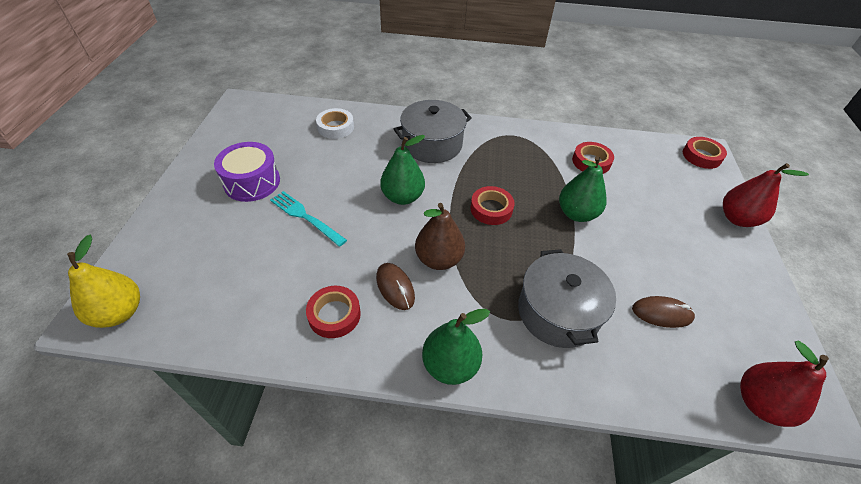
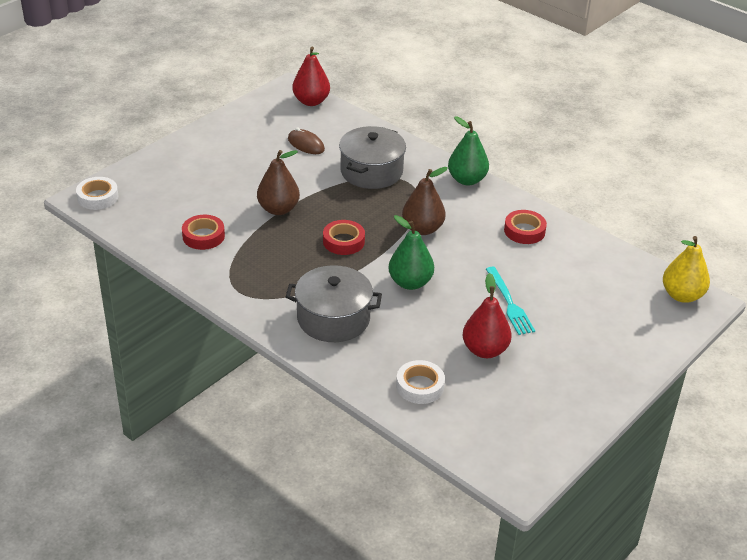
camera: 145 degrees left, 10 degrees down
purple drum [214,142,280,202] -> none
brown mouse [376,263,415,310] -> none
green pear [559,156,607,222] -> brown pear [257,150,300,215]
red tape [683,137,727,169] -> white tape [76,177,118,210]
red pear [723,163,809,227] -> red pear moved to [462,273,512,358]

